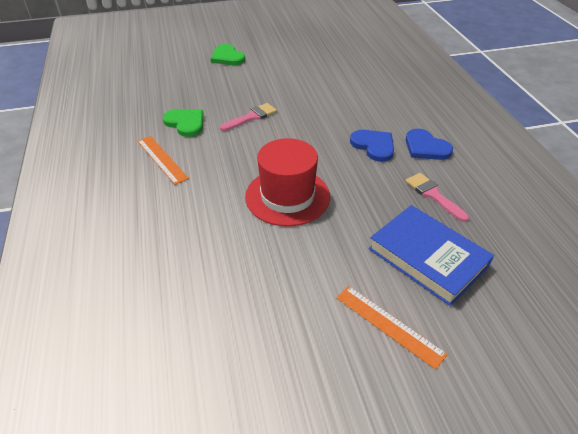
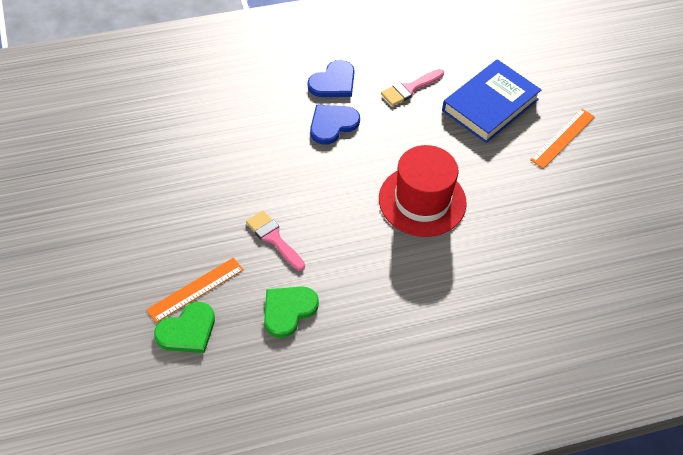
camera: 95 degrees left, 10 degrees up
orange ruler [137,136,189,185] -> orange ruler moved to [146,257,244,323]
green heart [211,44,245,65] -> green heart moved to [154,302,215,353]

